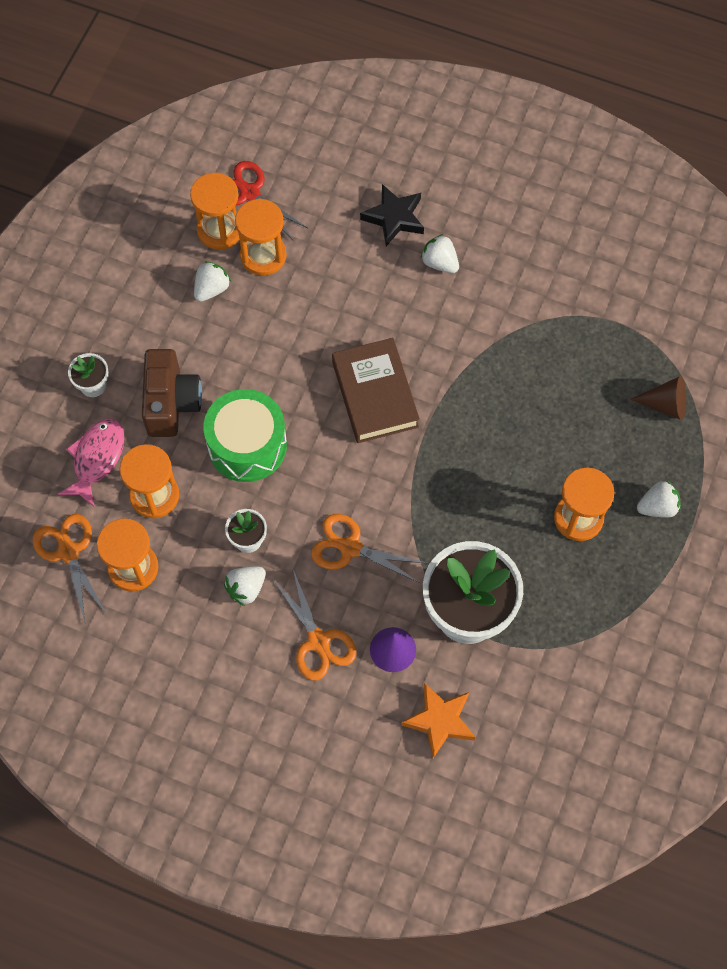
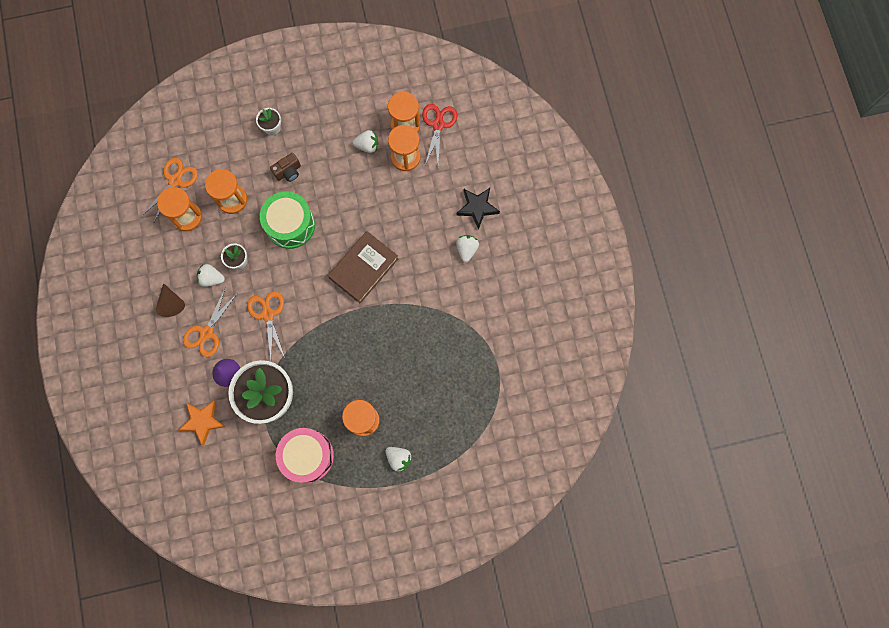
camera: 55 degrees right, 10 degrees up
pink fish [58,418,125,507] -> none
brown camera [142,349,202,437] -> brown camera [270,153,301,182], size x0.59
brown cone [630,376,686,420] -> brown cone moved to [156,283,185,317]
none -> pink drum [276,428,334,483]

